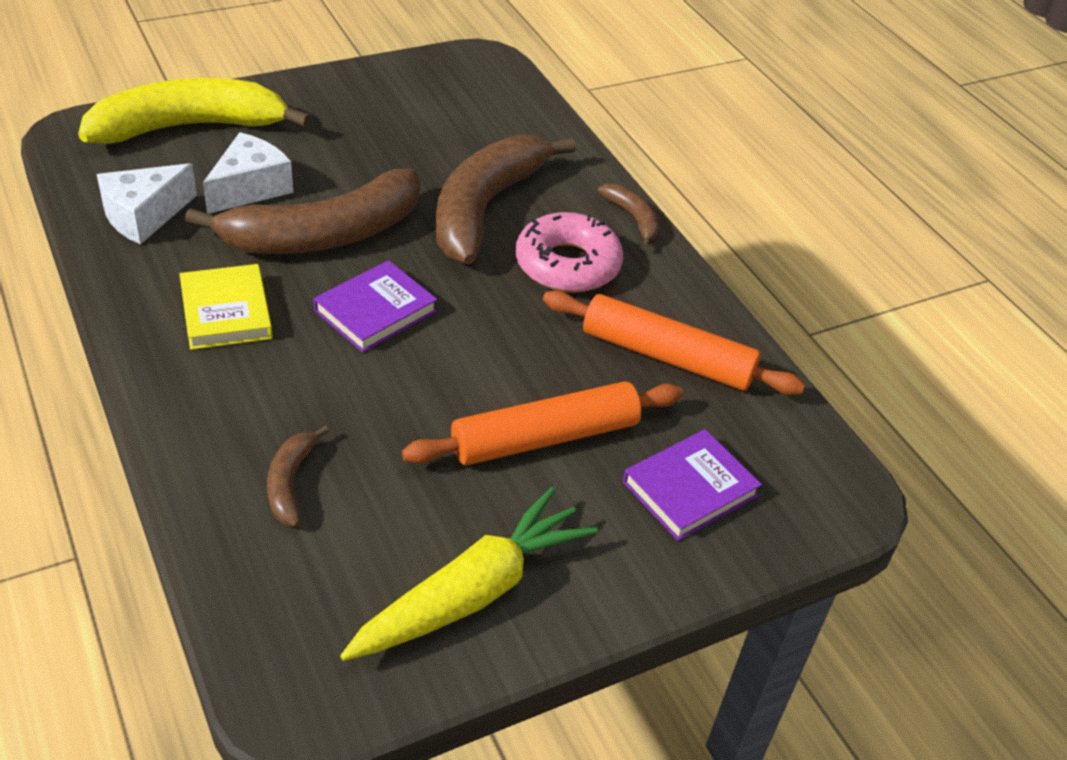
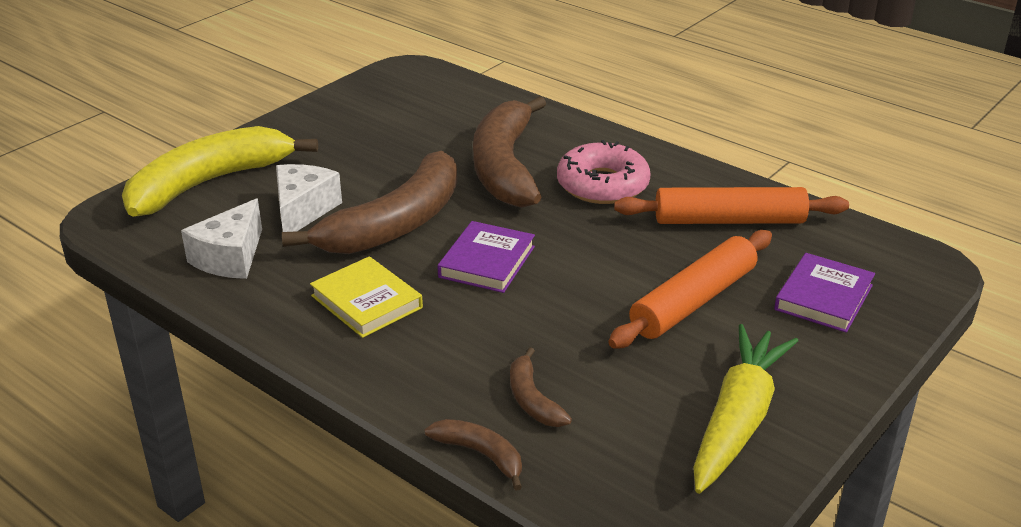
camera: 20 degrees left, 10 degrees down
brown banana [598,184,659,249] -> brown banana moved to [425,419,522,491]

